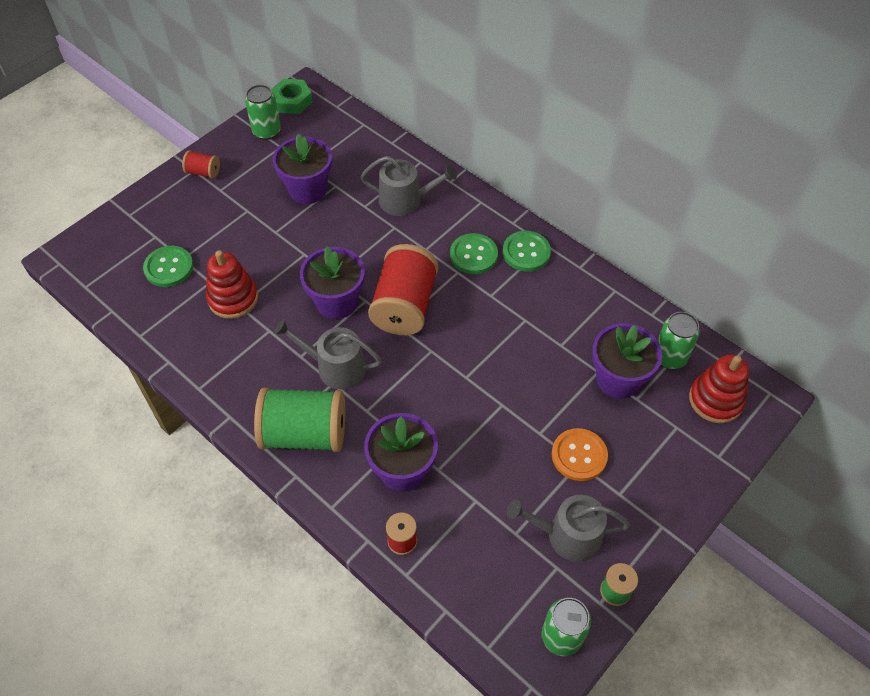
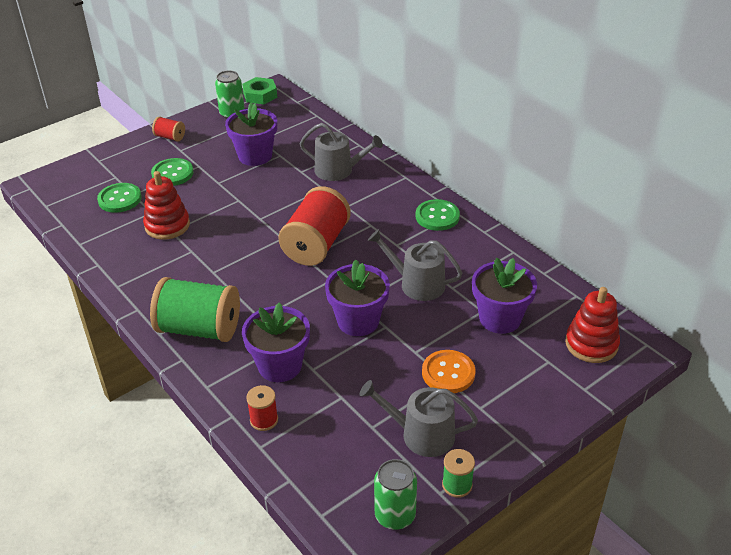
camera: 10 degrees right, 15 degrees down
grey watering can [274,319,382,390] -> grey watering can moved to [368,229,462,301]
purple flower pot [300,246,365,319] -> purple flower pot moved to [325,260,390,336]
green button [450,233,498,274] -> green button moved to [151,158,194,186]
green can [657,312,700,369] -> none

